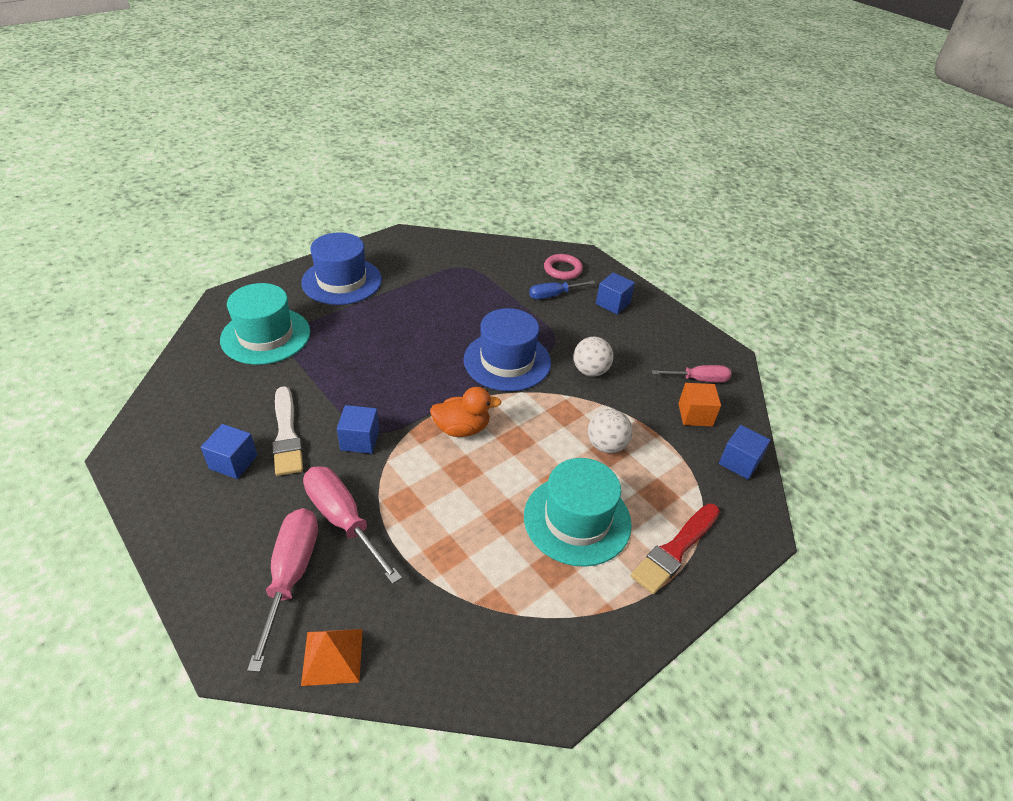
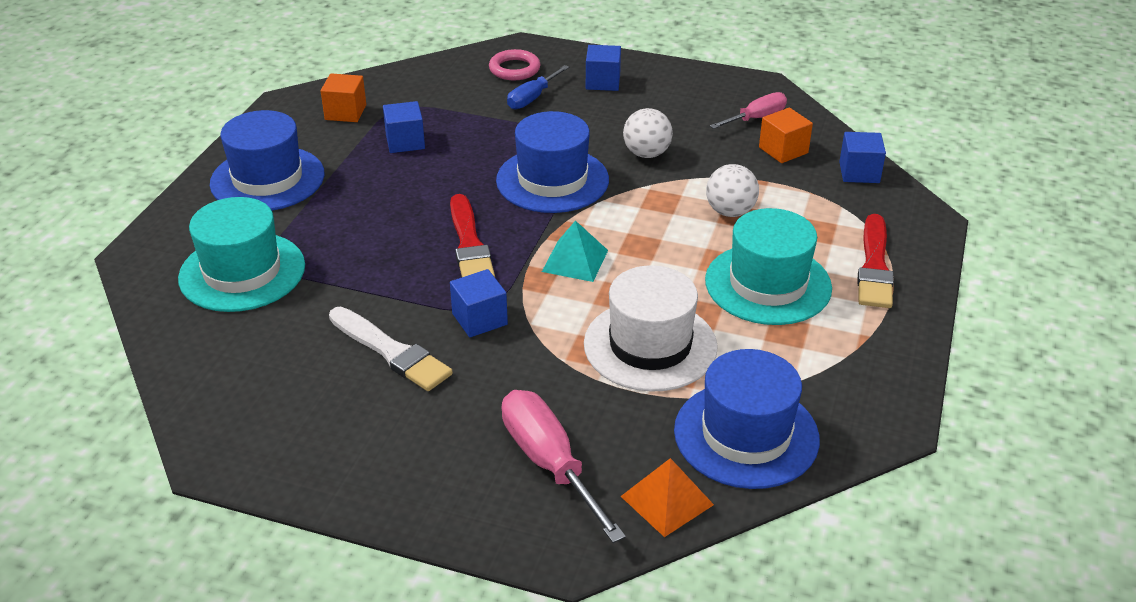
camera: 30 degrees left, 5 degrees down
blue cube [201,424,257,479] -> blue cube moved to [383,101,425,153]
pink screwdriver [303,466,402,584] -> none
orange duck [430,387,501,437] -> turquoise pyramid [542,220,608,282]
none -> orange cube [321,73,366,122]
none -> red brush [450,194,495,277]
none -> white hat [584,265,718,392]
none -> blue hat [674,349,820,489]

